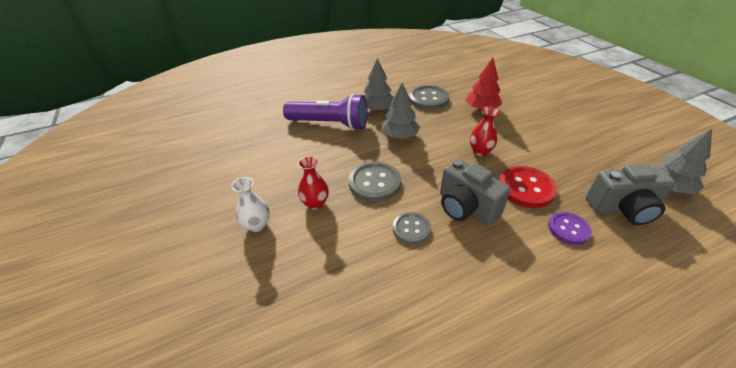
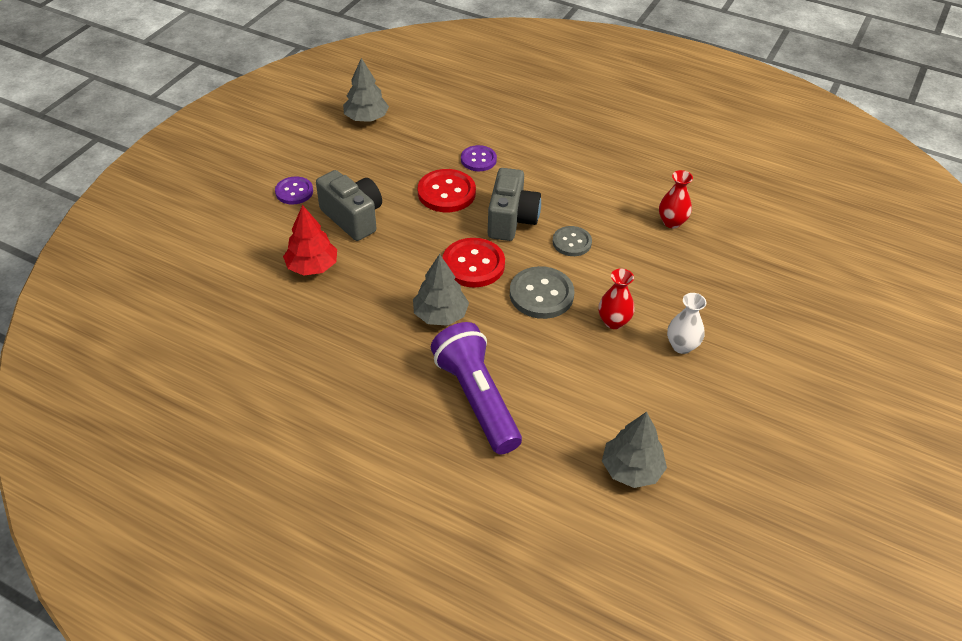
camera: 130 degrees left, 5 degrees up
grey tree [364,58,394,111] -> grey tree moved to [602,412,667,488]
grey button [409,85,449,110] -> none
red vase [470,107,499,156] -> red vase moved to [659,170,693,228]
grey camera [586,164,675,225] -> grey camera moved to [316,170,382,241]
none -> purple button [275,176,313,205]
none -> red button [443,238,505,287]

